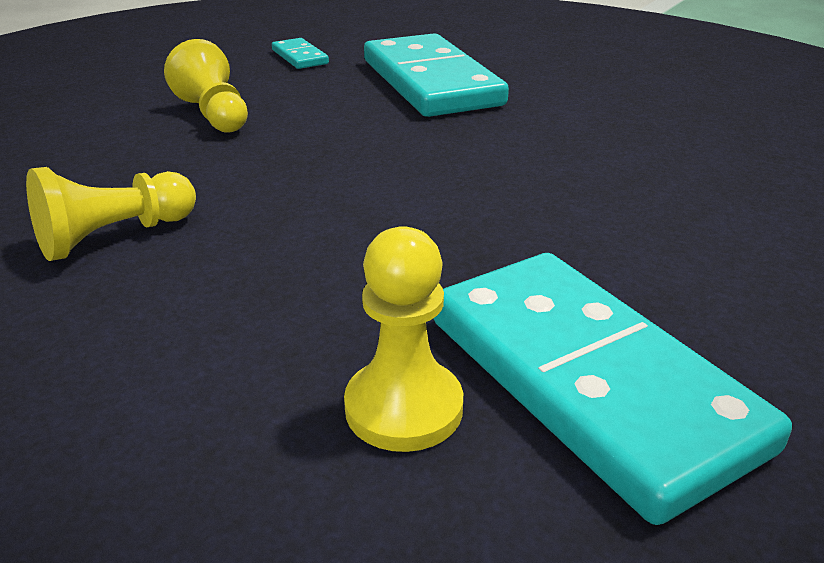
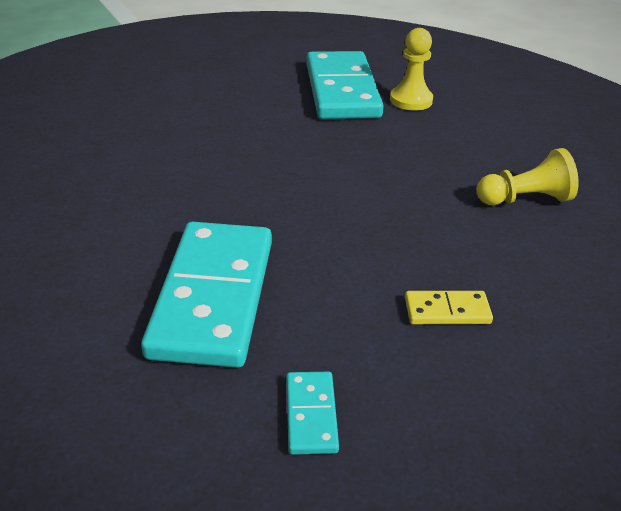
camera: 155 degrees left, 5 degrees up
yellow pawn [164,39,248,133] -> yellow domino [405,291,493,324]

